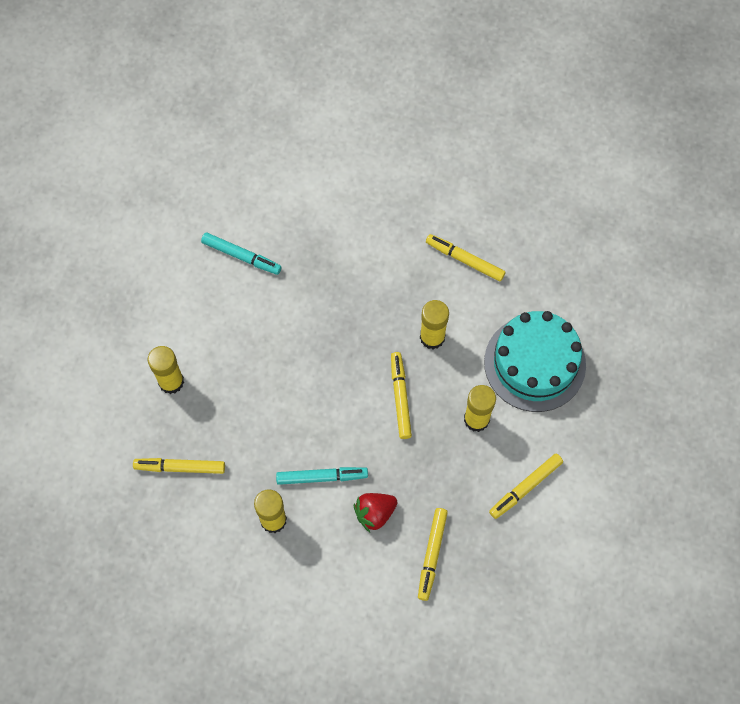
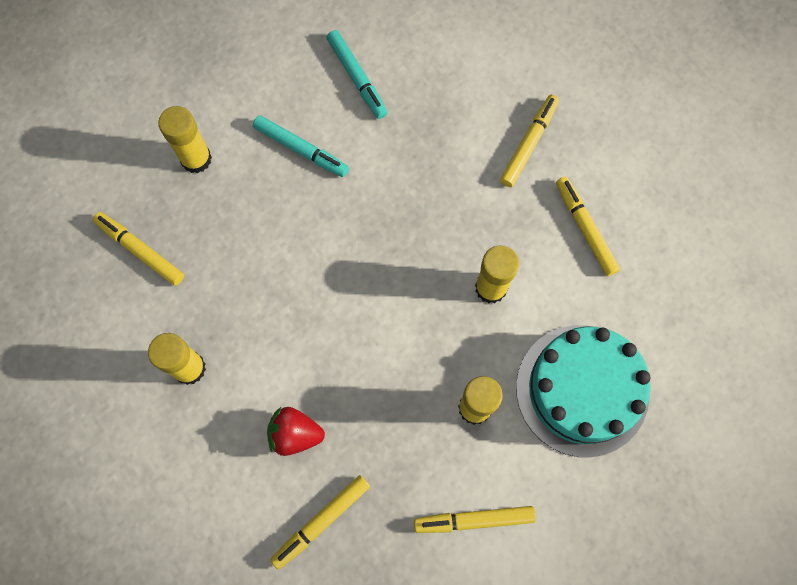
camera: 35 degrees right, 5 degrees up
turquoise marker [276,467,368,485] -> turquoise marker moved to [253,115,349,177]
yellow marker [391,352,412,439] -> yellow marker moved to [500,95,559,187]

